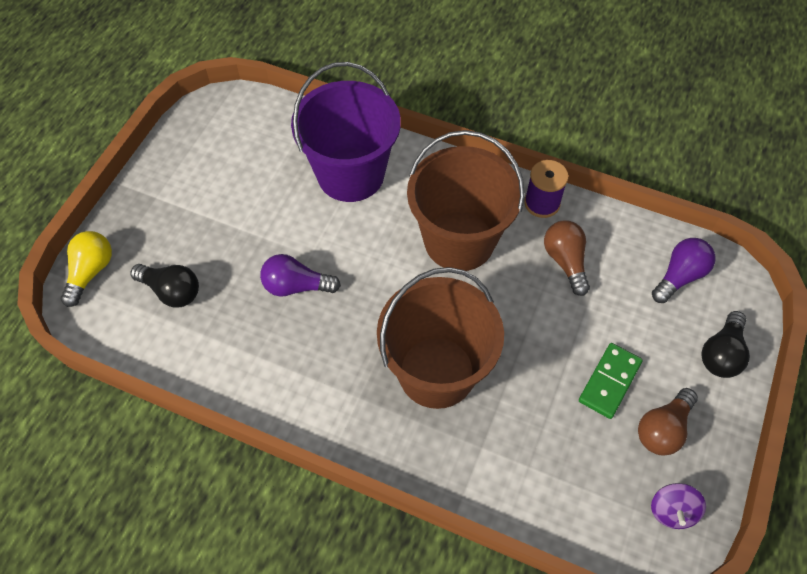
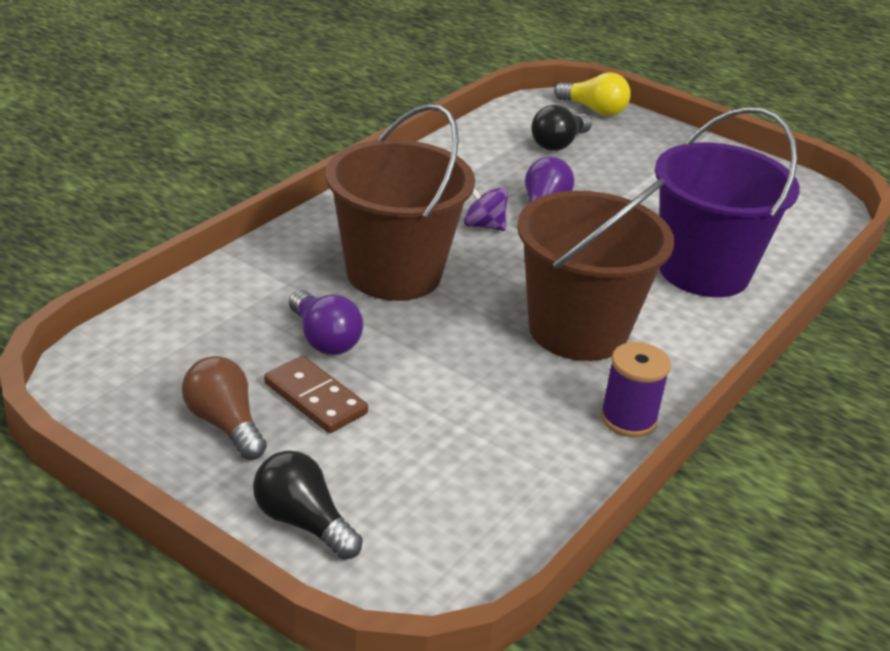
camera: 100 degrees right, 25 degrees down
brown light bulb [544,221,590,296] -> none
green domino [579,343,643,419] -> brown domino [264,356,368,433]
purple spinning top [651,483,706,529] -> purple spinning top moved to [464,188,508,231]
purple light bulb [652,238,716,303] -> purple light bulb moved to [289,290,363,355]

